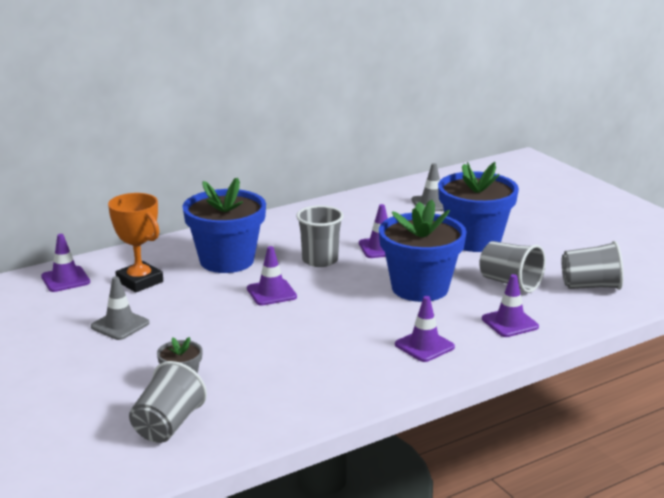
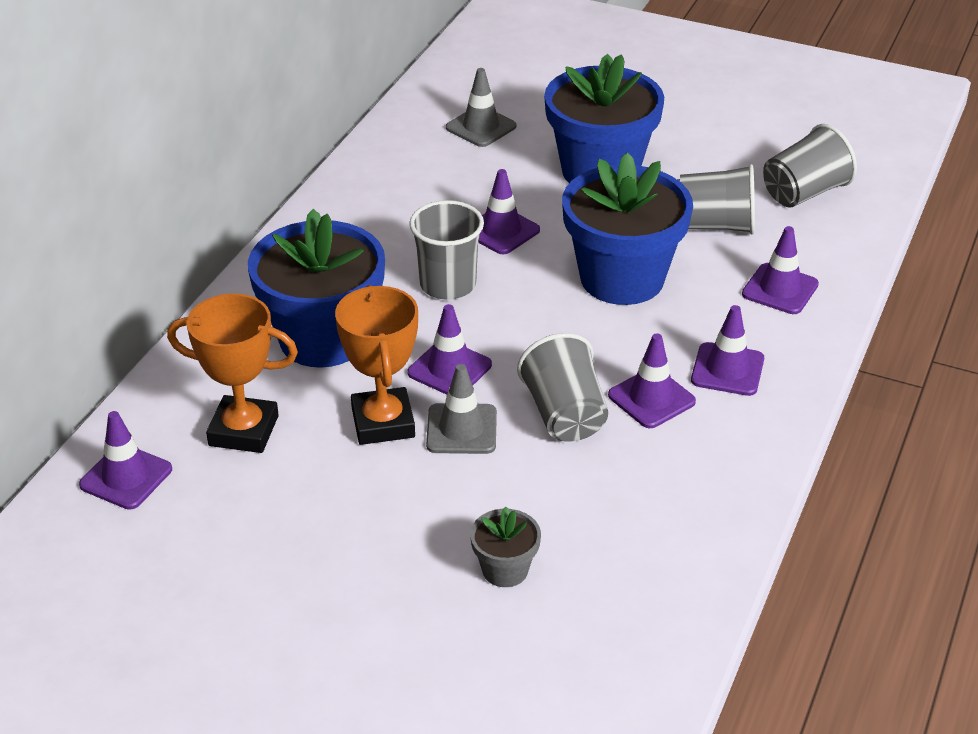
camera: 35 degrees left, 15 degrees up
grey traffic cone [91,276,149,340] -> grey traffic cone moved to [426,364,497,454]
grey cup [129,361,207,443] -> grey cup moved to [517,333,608,442]
none -> orange trophy [335,285,418,445]
none -> purple traffic cone [608,334,696,428]

